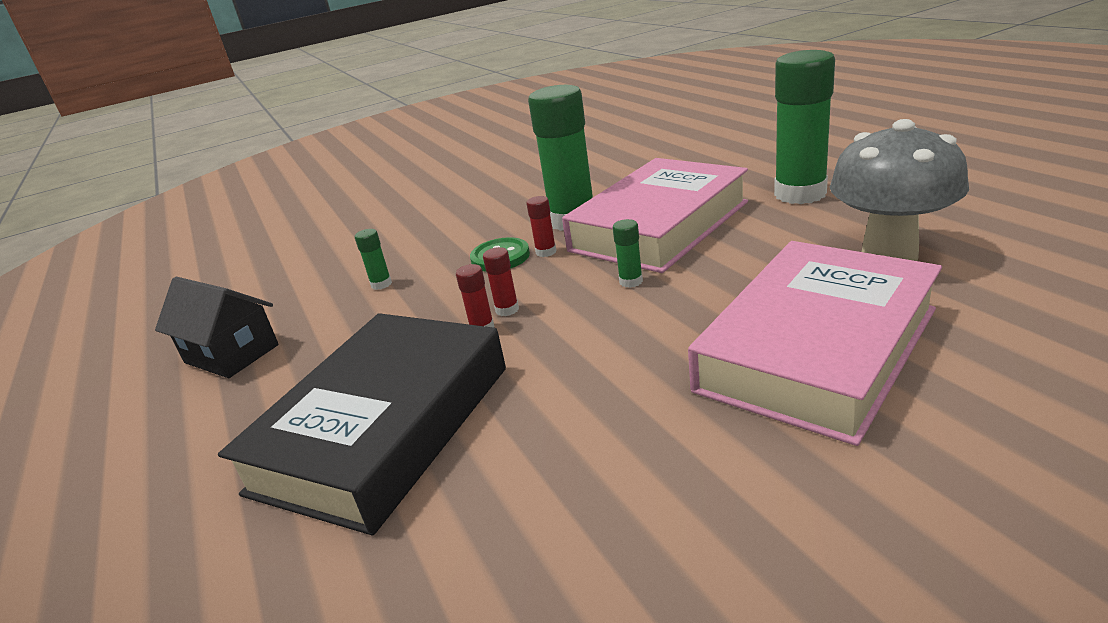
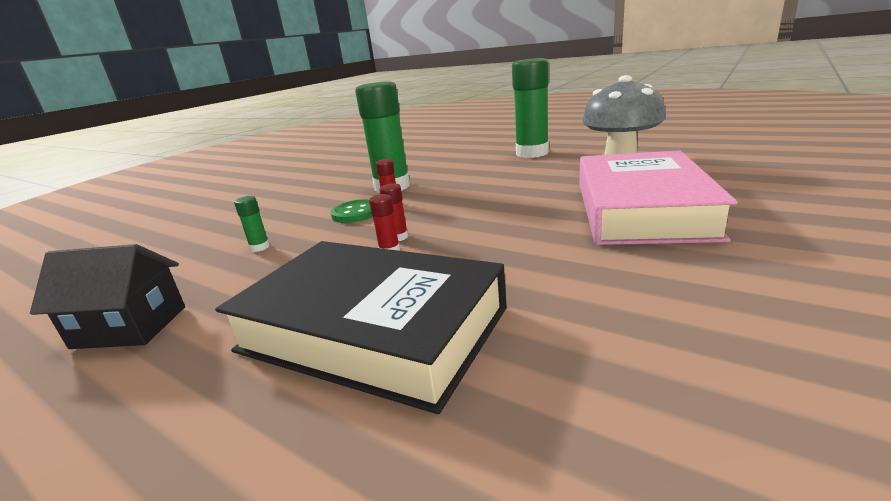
camera: 30 degrees left, 5 degrees down
black book [218,313,506,535] -> black book turned 60 degrees counterclockwise [215,241,507,414]
pink book [562,158,748,273] -> none
green glue stick [613,219,643,288] -> none

